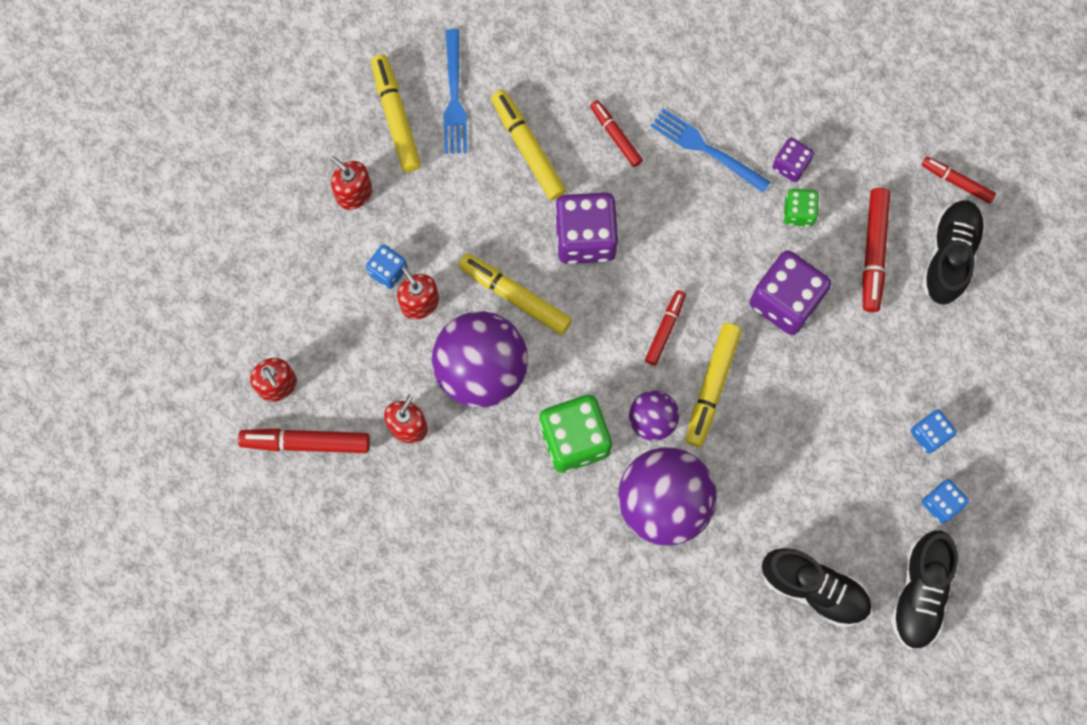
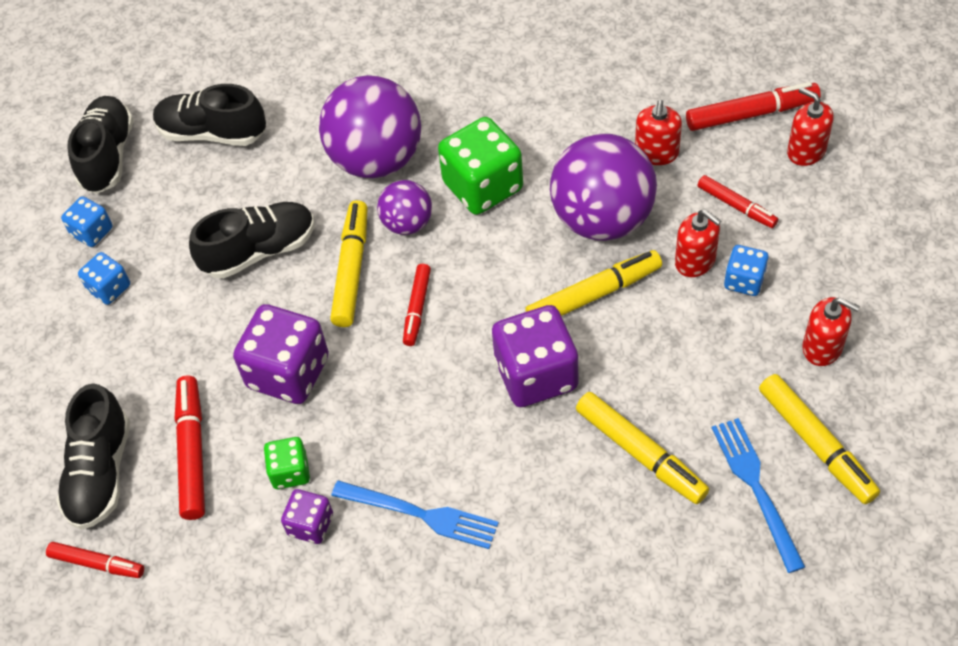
camera: 170 degrees right, 20 degrees down
yellow marker [458,253,572,335] -> yellow marker turned 45 degrees counterclockwise [525,250,662,316]
red marker [590,100,643,167] -> red marker moved to [698,175,778,228]
none -> black shoe [189,202,314,279]

